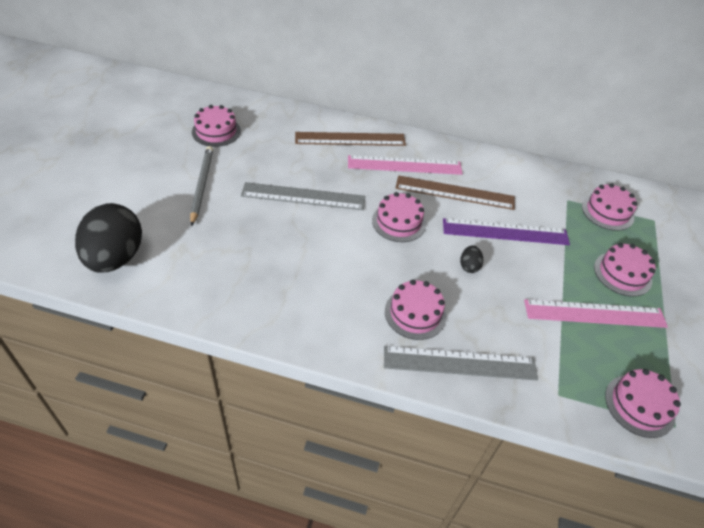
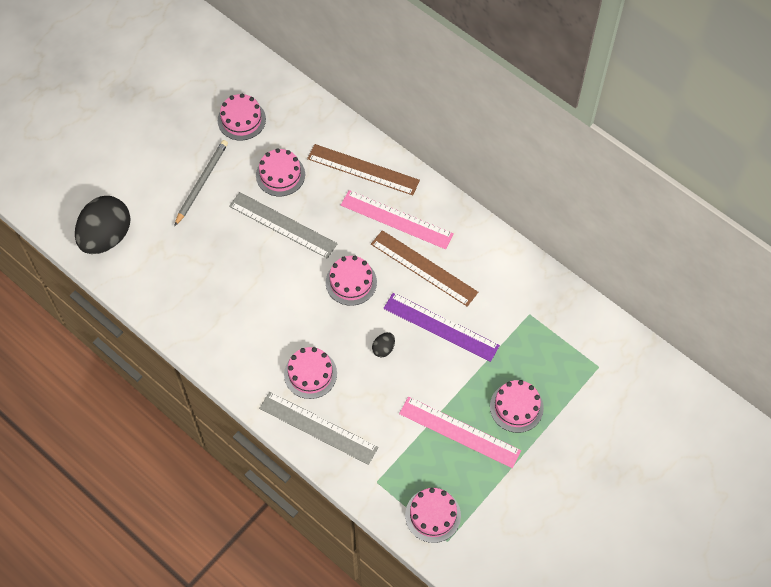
camera: 30 degrees right, 15 degrees up
pink cake [582,183,637,231] -> pink cake moved to [256,148,305,196]

